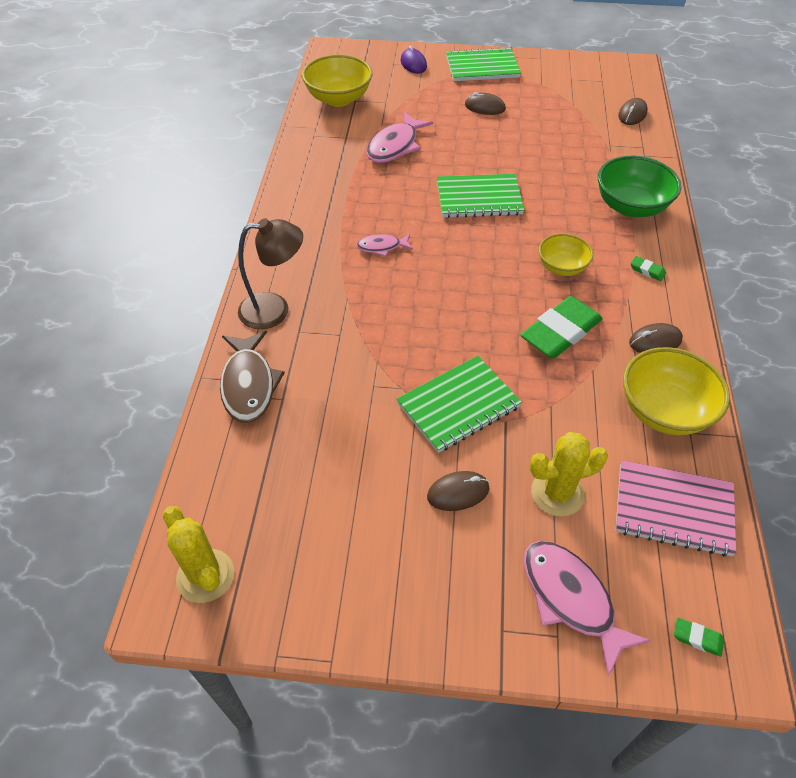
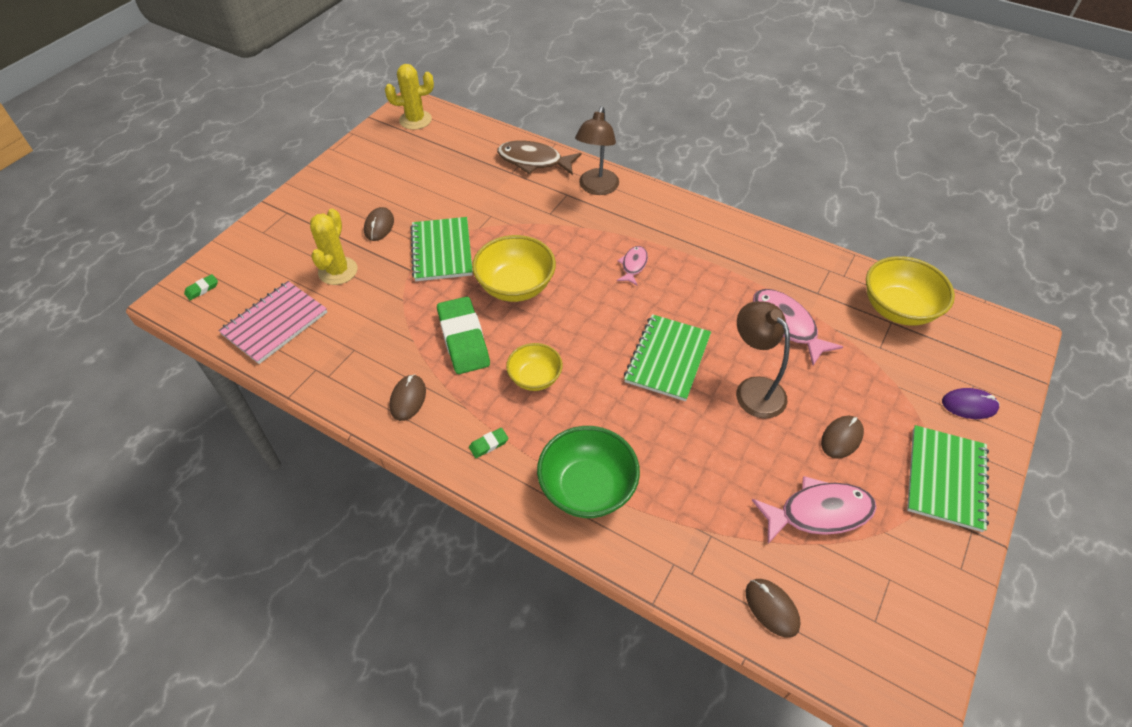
camera: 115 degrees right, 0 degrees up
pink fish [523,541,651,676] -> pink fish moved to [752,476,876,544]
yellow bowl [623,347,730,435] -> yellow bowl moved to [472,235,556,302]
none -> brown lamp [736,301,790,418]

